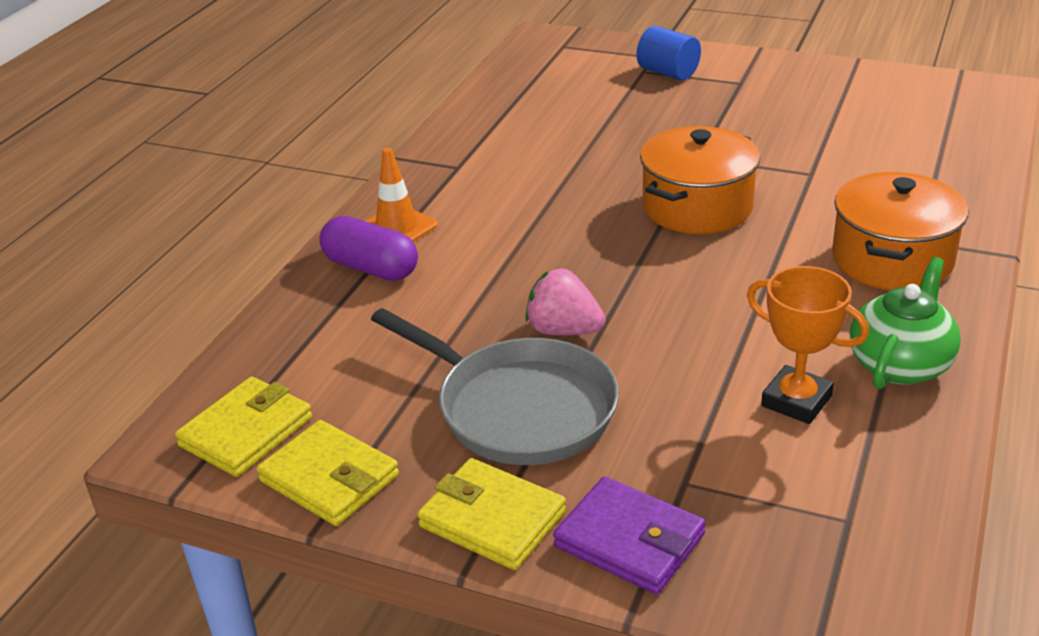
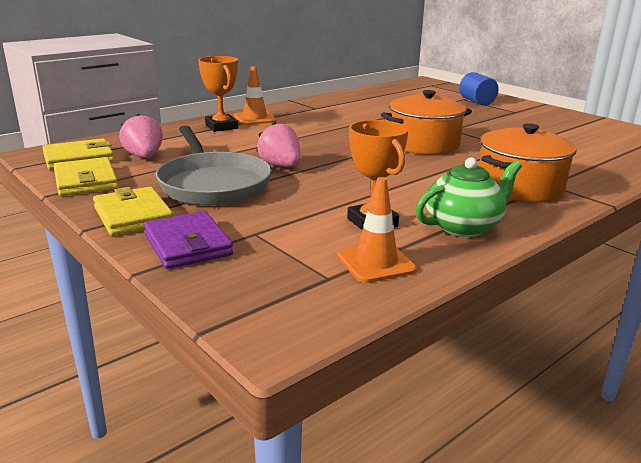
camera: 25 degrees right, 10 degrees down
purple capsule [320,216,418,281] -> orange trophy [198,56,238,132]
none -> pink strawberry [119,114,163,158]
none -> orange traffic cone [337,177,417,283]

